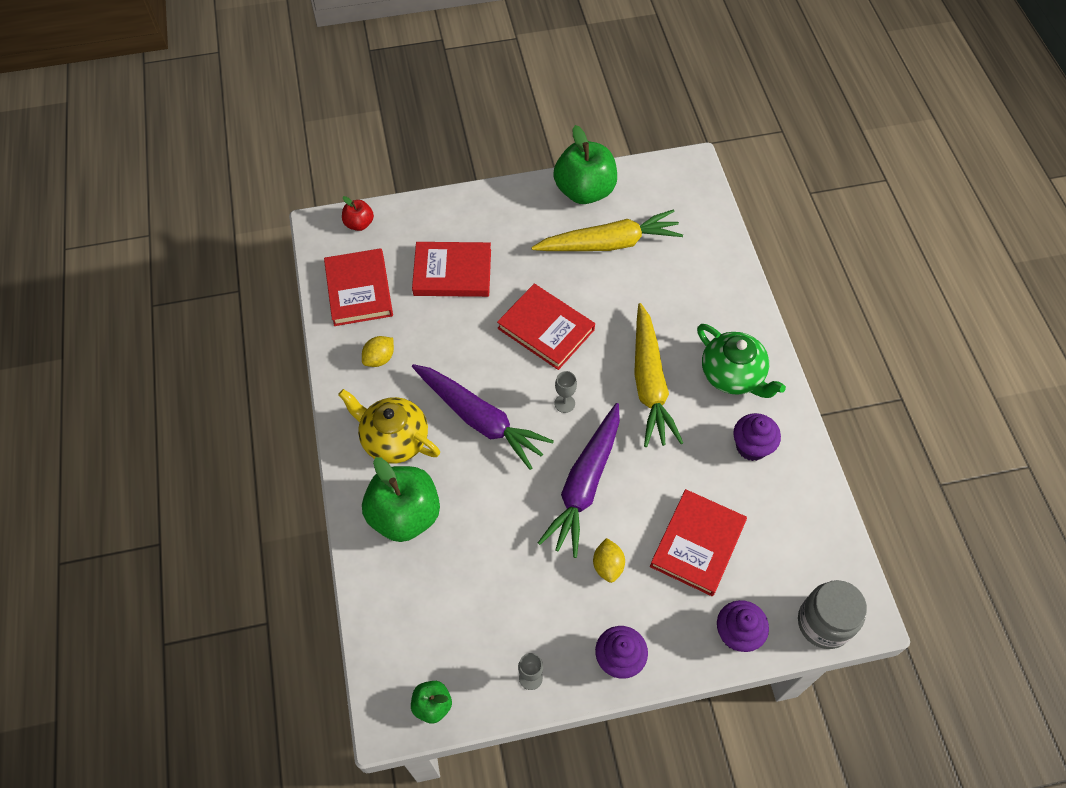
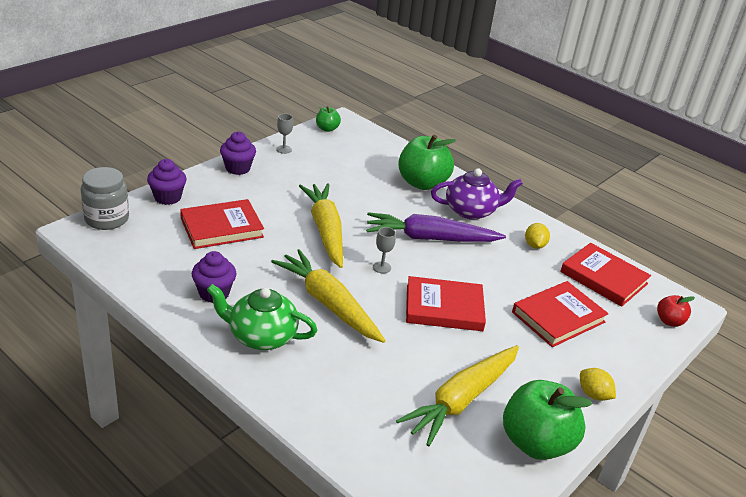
camera: 140 degrees right, 25 degrees down
yellow teapot [338,389,440,464] -> purple teapot [431,168,523,220]
purple carrot [538,403,620,558] -> yellow carrot [299,183,343,268]
yellow lemon [593,538,625,583] -> yellow lemon moved to [580,368,616,401]
red book [650,489,747,596] -> red book turned 75 degrees clockwise [180,199,264,249]

